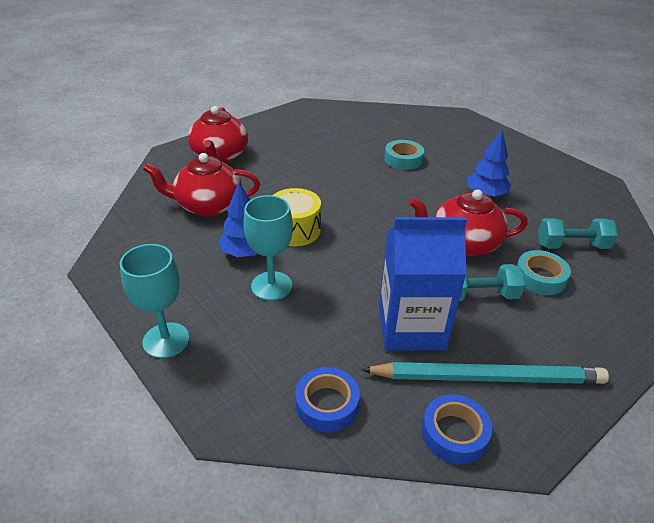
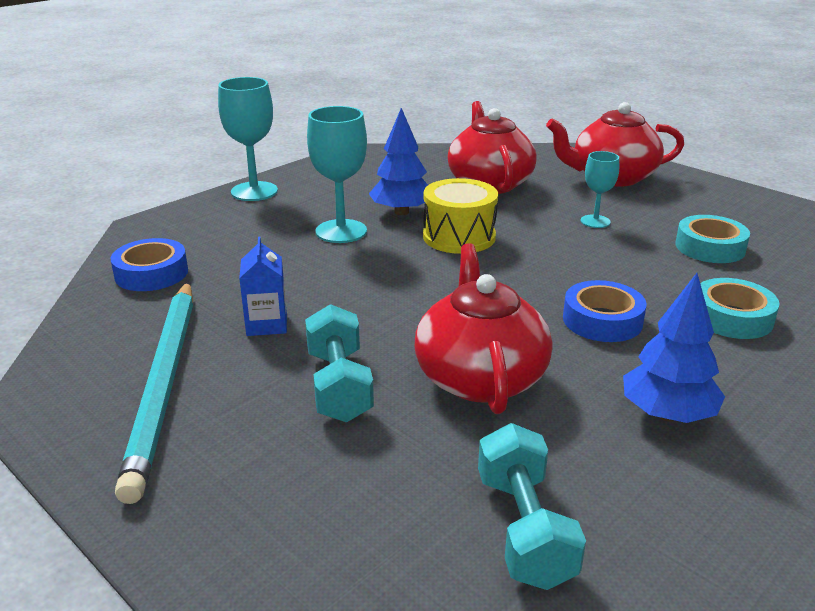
camera: 85 degrees right, 10 degrees down
blue carton [379,217,467,351] -> blue carton [239,237,287,336], size x0.45
blue tape [422,394,492,464] -> blue tape moved to [563,280,647,342]
turquoise tape [517,250,571,295] -> turquoise tape moved to [676,215,750,263]
none -> turquoise goblet [581,151,619,228]

